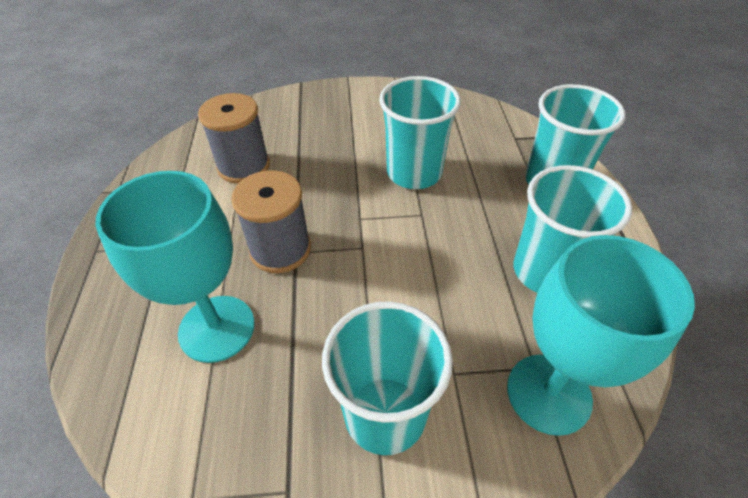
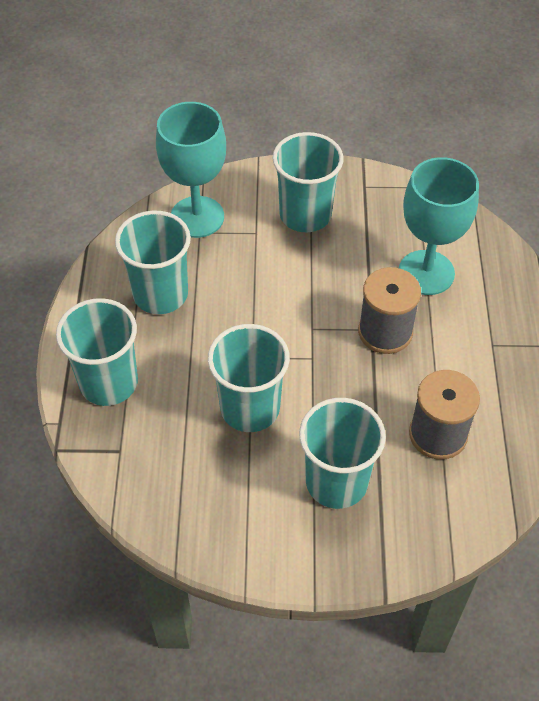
camera: 175 degrees left, 5 degrees up
none -> turquoise cup [299,398,386,509]

